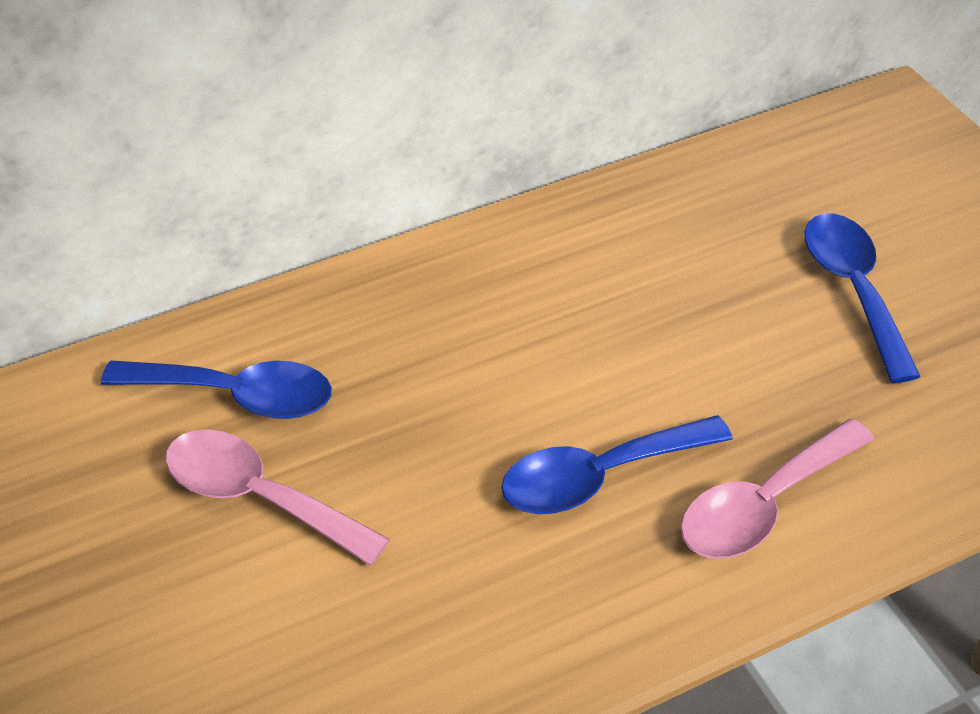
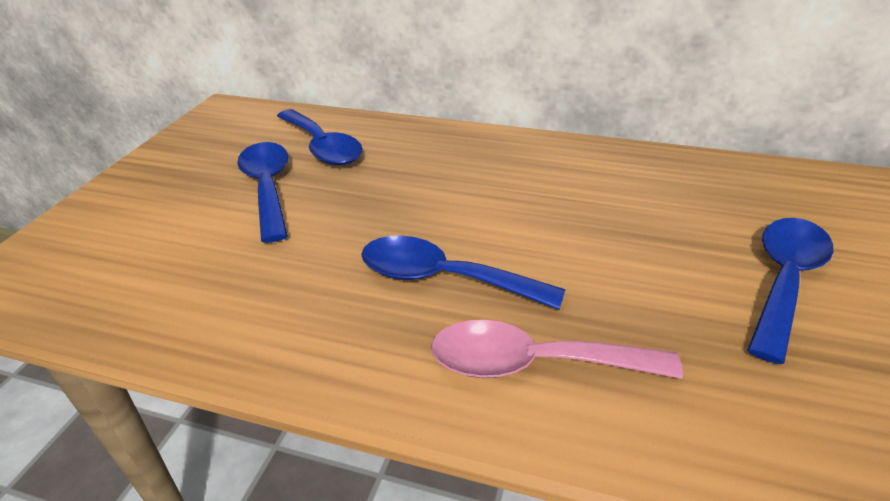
camera: 45 degrees right, 10 degrees down
pink spoon [165,429,390,566] -> blue spoon [237,142,288,243]

